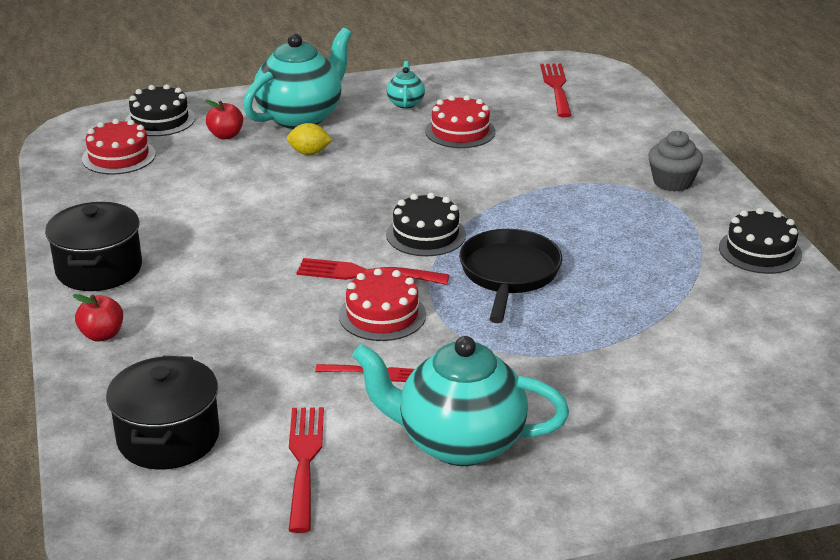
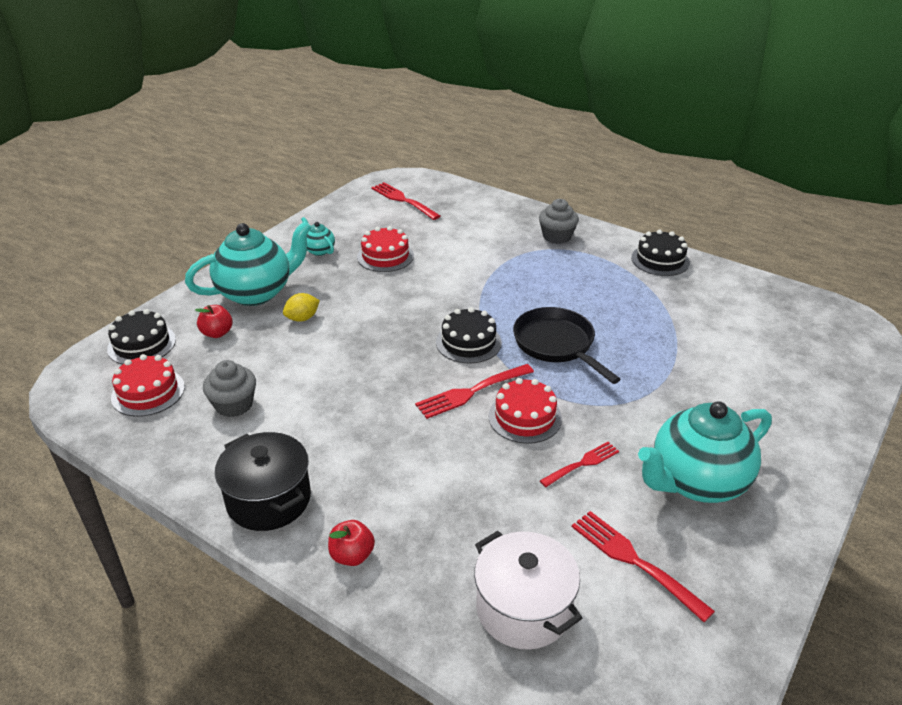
camera: 40 degrees left, 5 degrees up
black pot [106,356,220,470] -> white pot [474,531,582,650]
turquoise teapot [243,28,352,129] -> turquoise teapot turned 60 degrees clockwise [185,221,312,306]
none -> grey cupcake [203,360,256,417]

